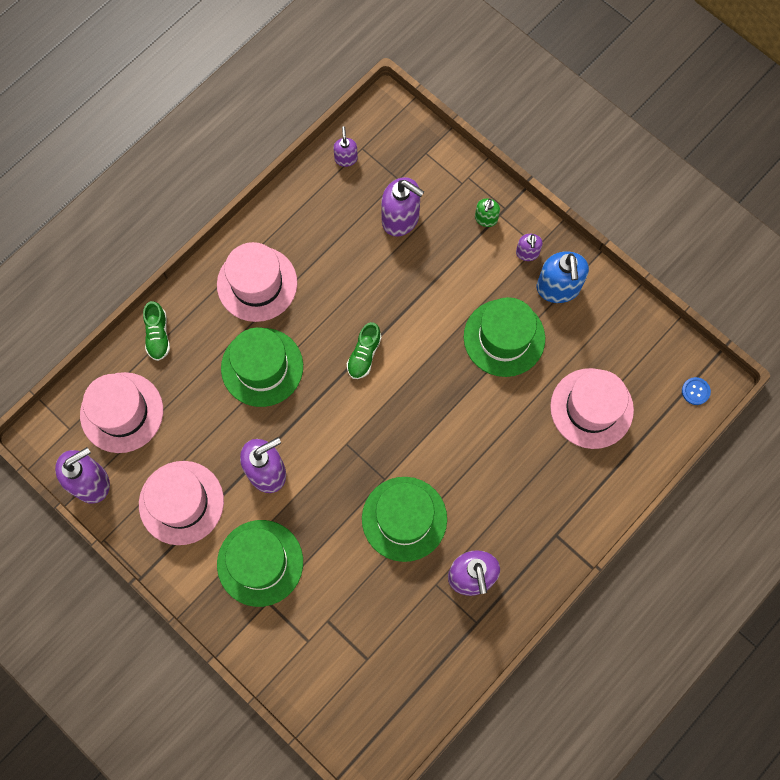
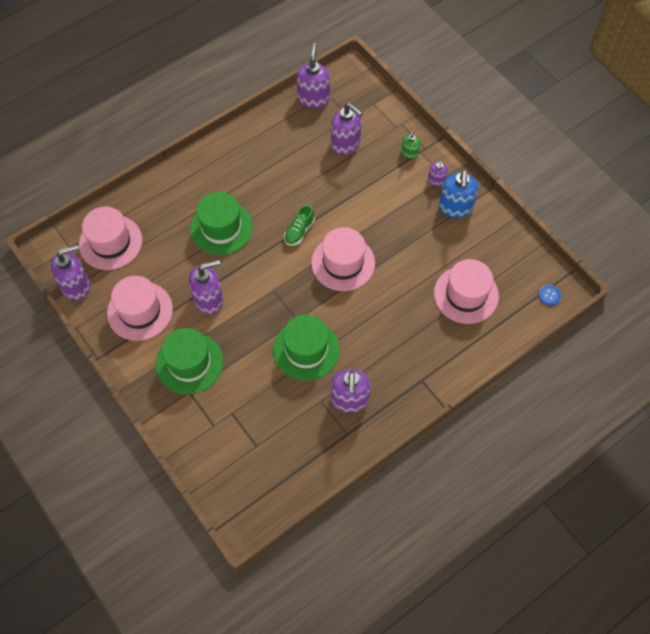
camera: 10 degrees right, 10 degrees down
green shoe [143,301,170,361] -> none
pink hat [217,242,297,322] -> pink hat moved to [311,227,375,291]
purple soap dispenser [333,126,358,167] -> purple soap dispenser [297,43,330,108], size x1.87
green hat [464,297,545,377] -> none

